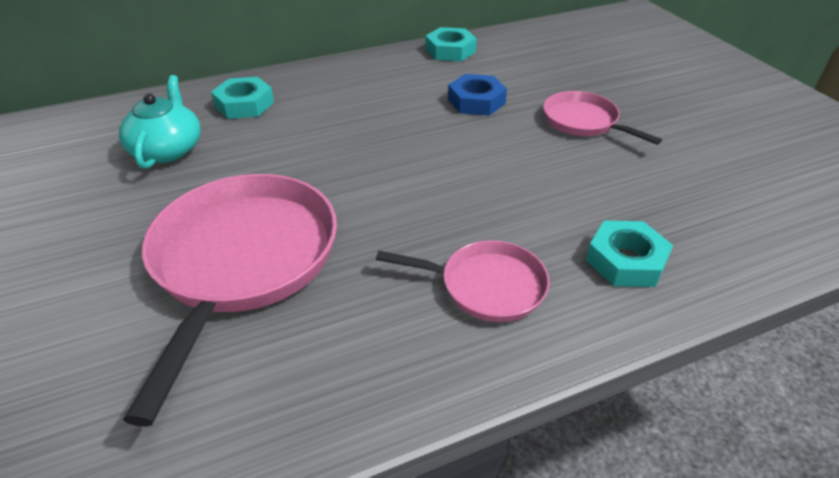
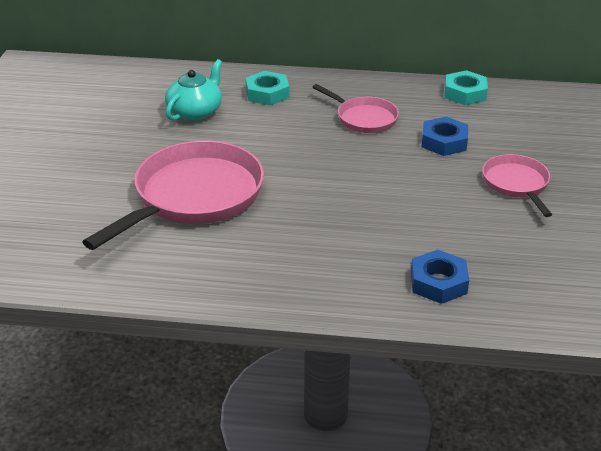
camera: 30 degrees right, 5 degrees down
pink pan [376,240,550,322] -> pink pan moved to [313,84,399,133]
turquoise nut [586,221,673,287] -> blue nut [411,250,469,304]

